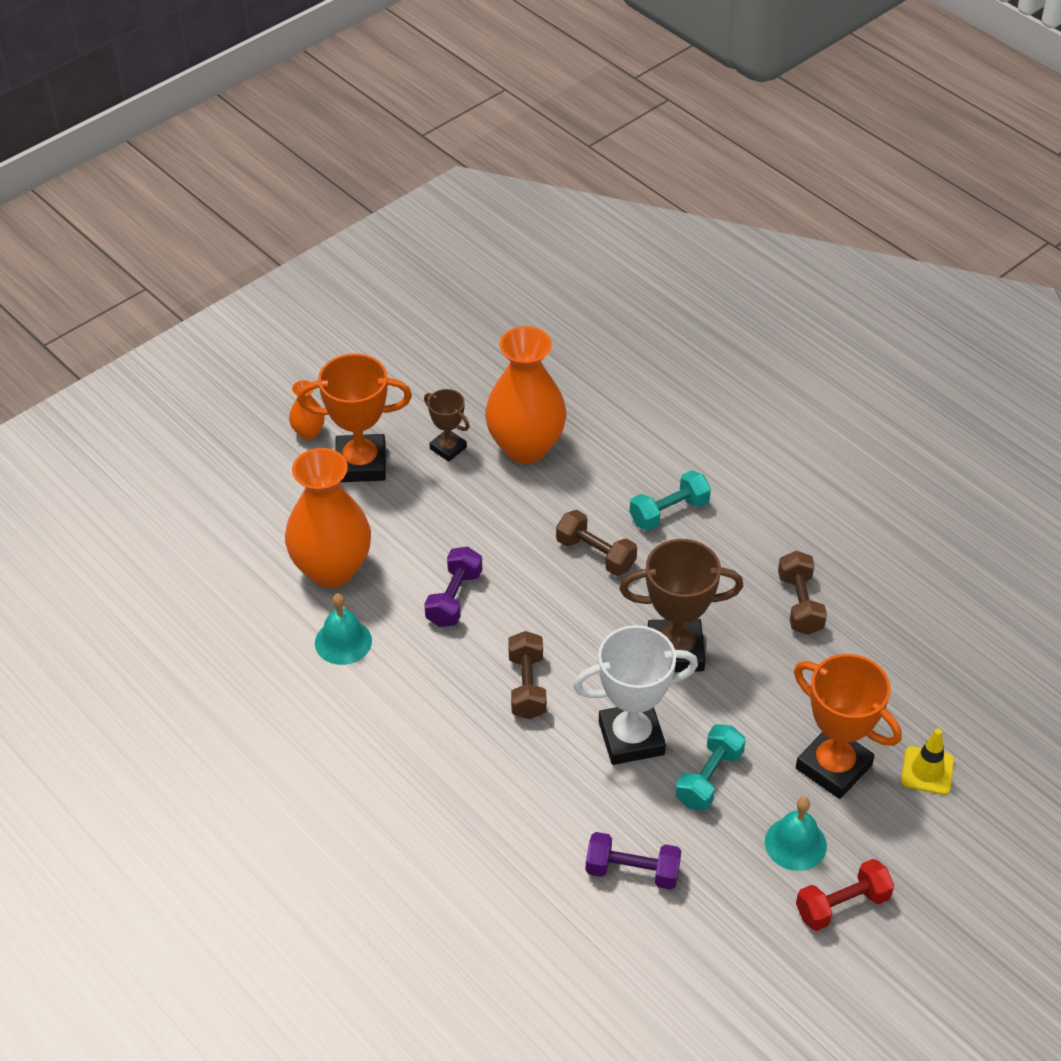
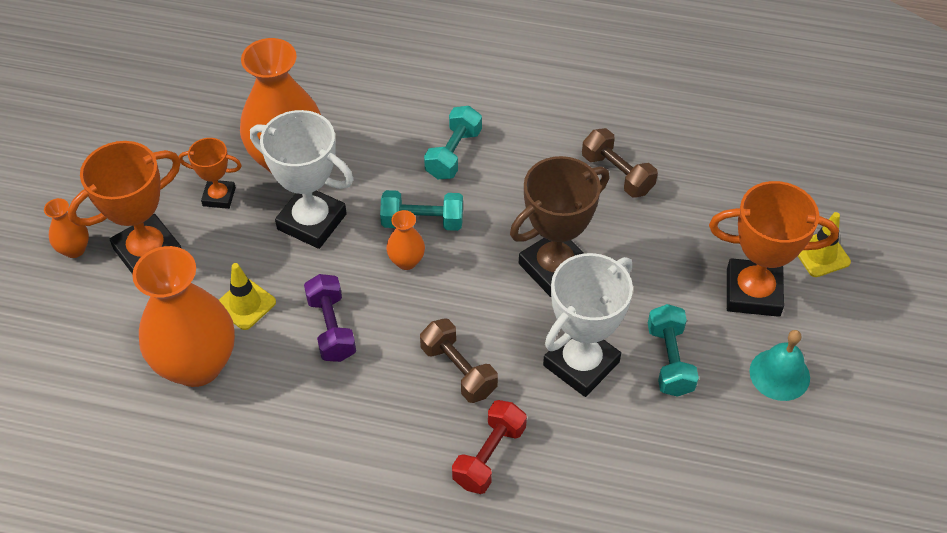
camera: 35 degrees left, 5 degrees up
turquoise bell [315,593,372,665] -> none
brown trophy [424,389,470,462] -> orange trophy [179,138,242,209]
brown dumbbell [556,510,637,576] -> turquoise dumbbell [380,190,463,231]
purple dumbbell [585,832,681,890] -> none
red dumbbell [796,859,894,931] -> red dumbbell moved to [452,400,527,494]
none -> yellow traffic cone [219,263,276,330]
none -> white trophy [250,110,353,249]
none -> orange vase [386,210,425,270]

